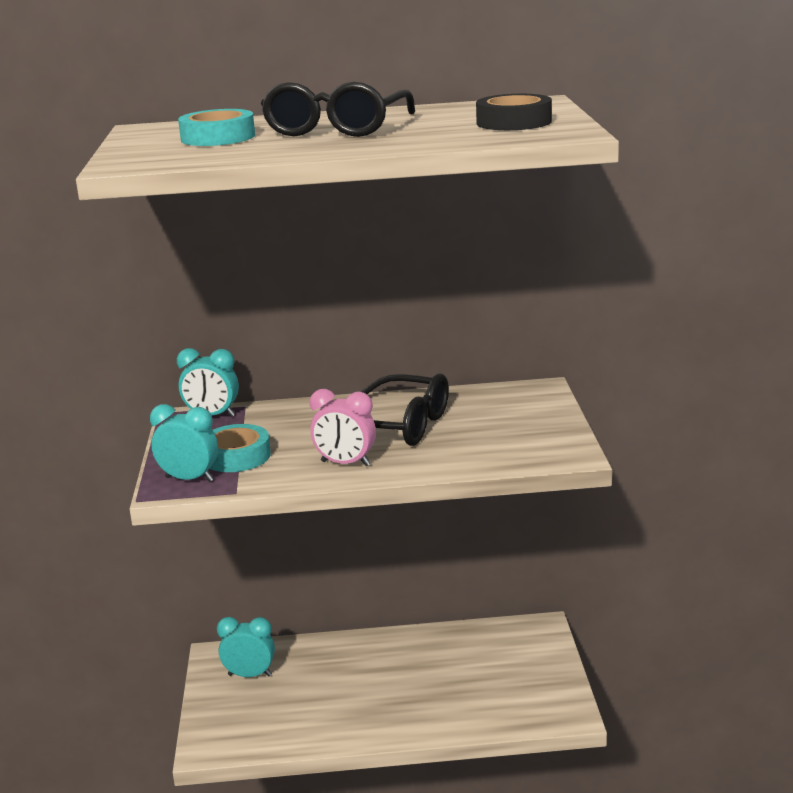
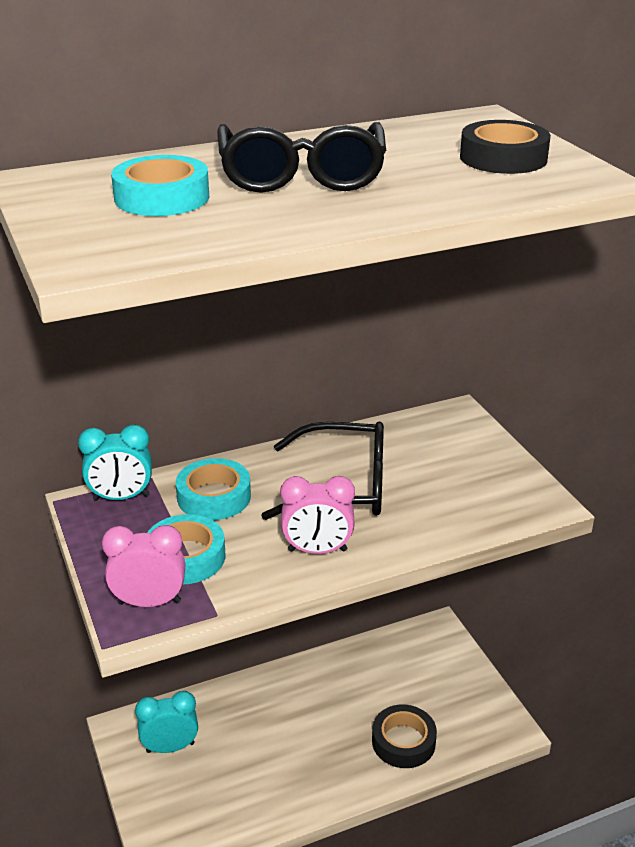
camera: 20 degrees left, 10 degrees up
turquoise clock [150,404,218,482] -> pink clock [102,525,185,607]
none -> turquoise tape [176,458,251,520]
none -> black tape [372,705,437,768]

